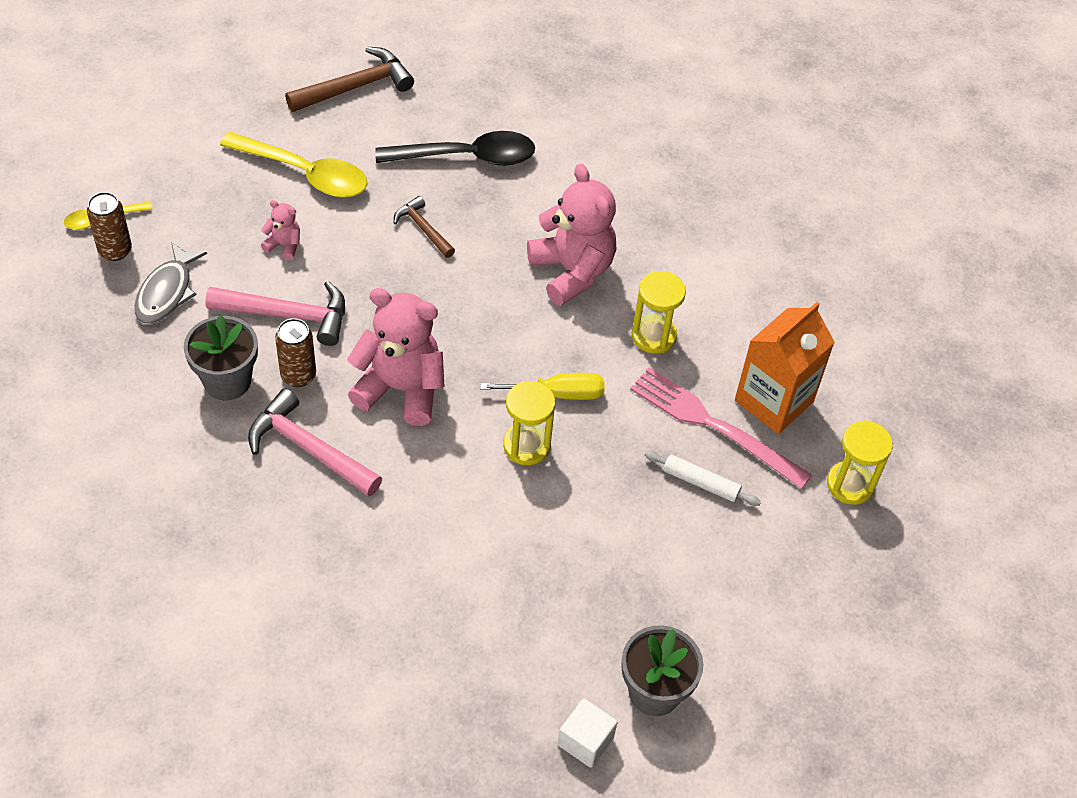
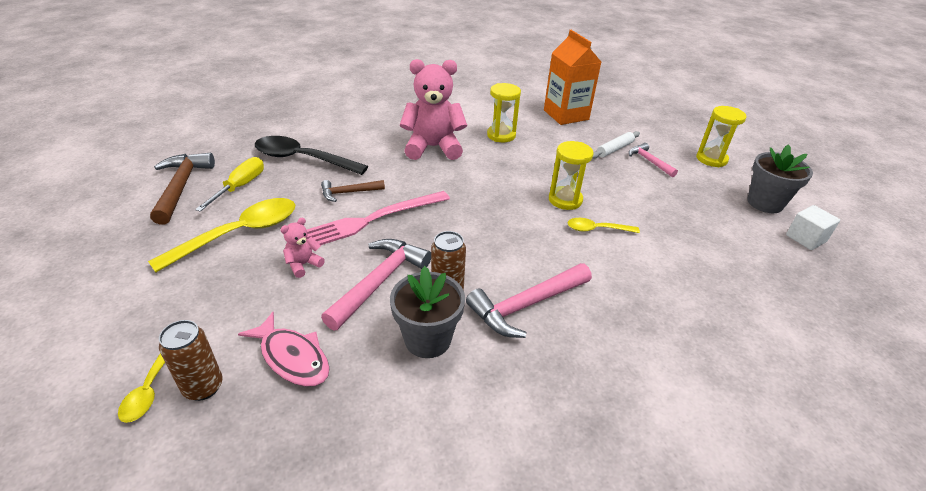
camera: 65 degrees left, 15 degrees down
grey fish [134,242,207,324] -> pink fish [238,312,330,387]
pink teddy bear [347,288,445,426] -> none
black spoon [375,131,535,166] -> black spoon turned 90 degrees counterclockwise [255,136,368,175]
yellow screwdriver [480,373,604,400] -> yellow screwdriver moved to [195,157,264,212]
pink fork [630,367,812,489] -> pink fork moved to [306,191,450,245]
yellow hourglass [827,420,893,505] -> yellow hourglass moved to [696,106,747,167]
none -> yellow spoon [567,218,640,233]
none -> pink hammer [629,143,678,177]

